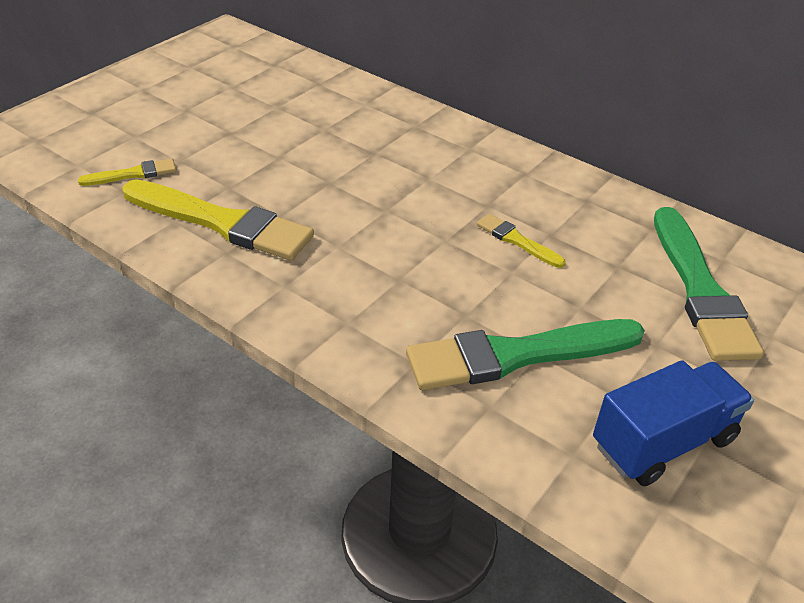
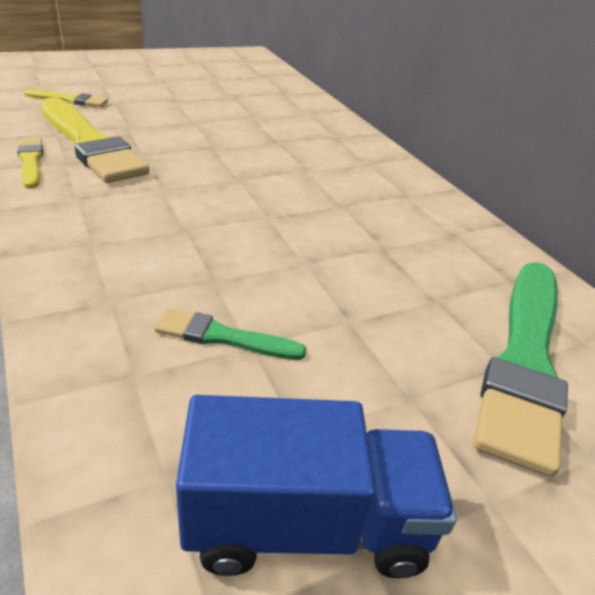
camera: 25 degrees right, 5 degrees down
green brush [406,319,645,390] -> green brush [154,308,307,360], size x0.47
yellow brush [477,214,566,268] -> yellow brush moved to [17,138,43,188]

